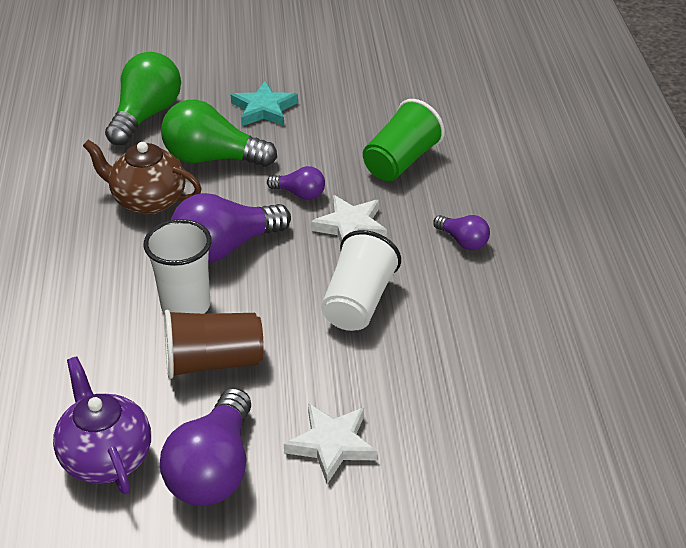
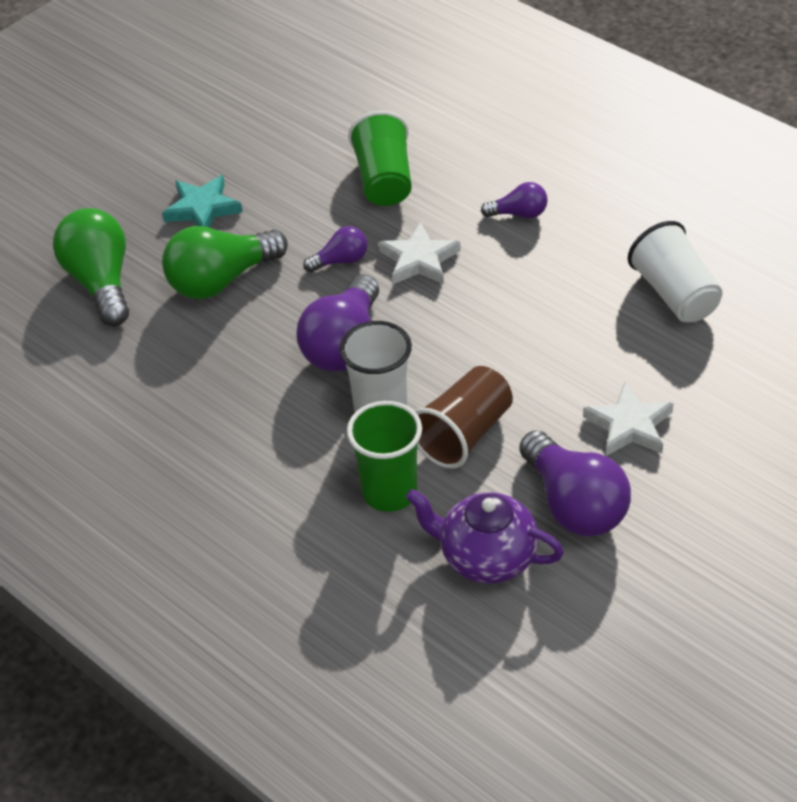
camera: 40 degrees left, 5 degrees up
brown teapot [83,140,202,214] -> none
white cup [321,230,401,331] -> white cup moved to [627,221,723,322]
none -> green cup [347,401,422,512]

